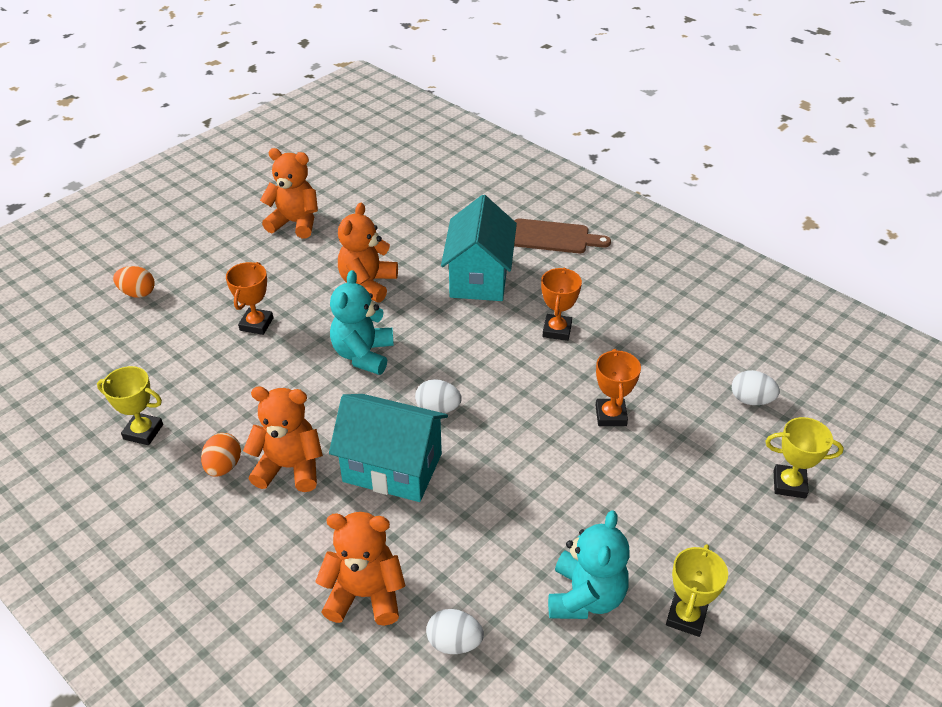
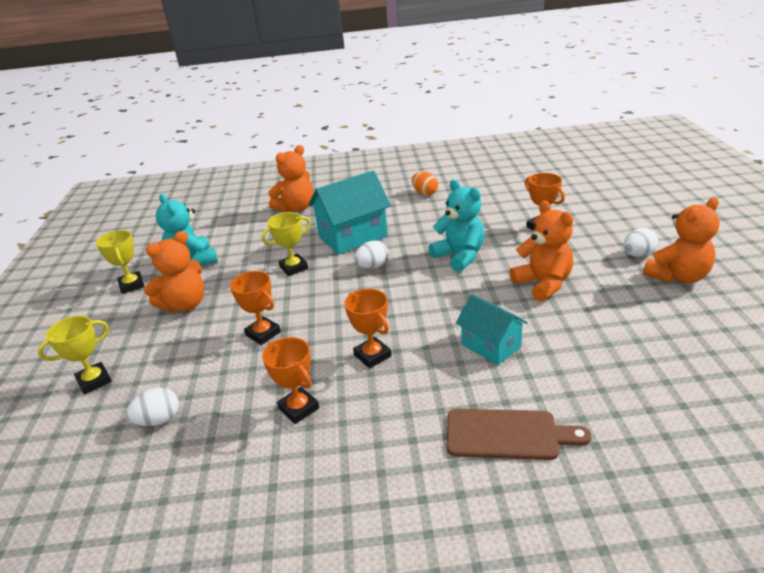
camera: 135 degrees right, 10 degrees down
yellow trophy [97,366,163,445] -> yellow trophy moved to [261,212,311,276]
orange egg [113,266,155,298] -> none
orange teddy bear [243,387,323,492] -> orange teddy bear moved to [144,231,204,312]
white egg [426,609,484,654] -> white egg moved to [624,228,658,257]
turquoise house [441,195,517,301] -> turquoise house [456,294,528,365], size x0.62
brown cutting board [514,219,611,253] -> brown cutting board turned 135 degrees counterclockwise [447,409,591,460]
none -> orange trophy [262,337,319,424]

